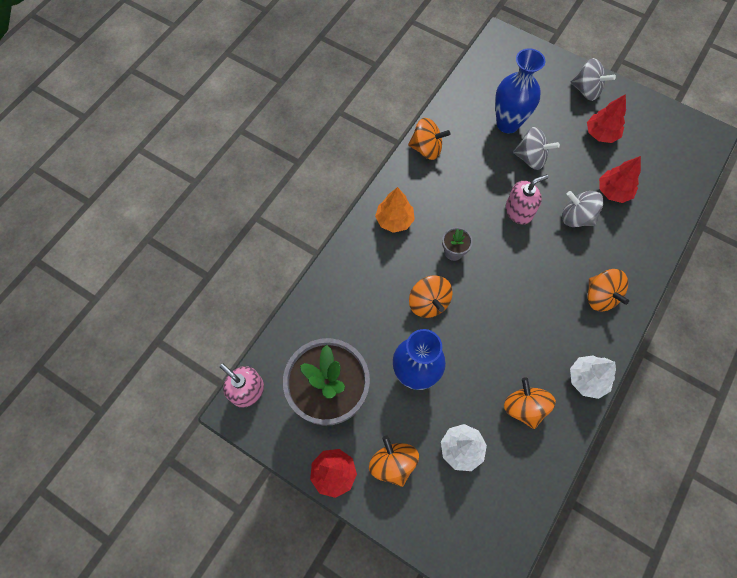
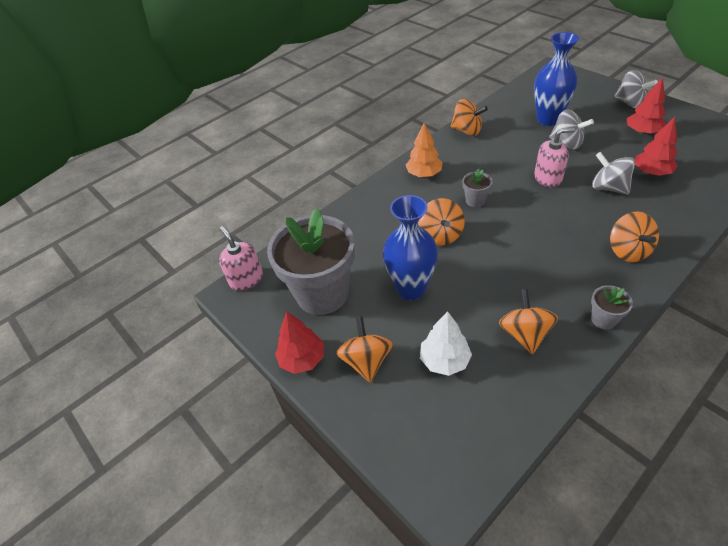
camera: 20 degrees right, 20 degrees down
white tree [570,355,616,399] -> grey flower pot [591,285,633,329]

